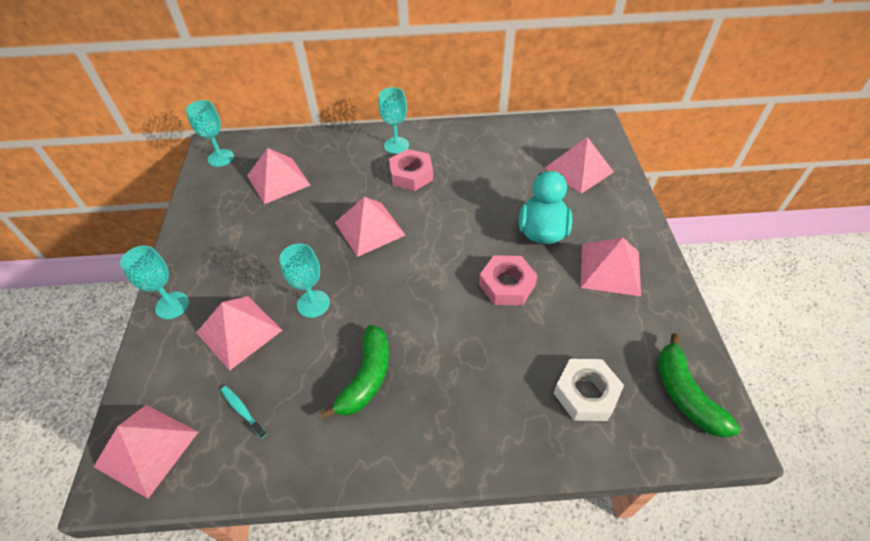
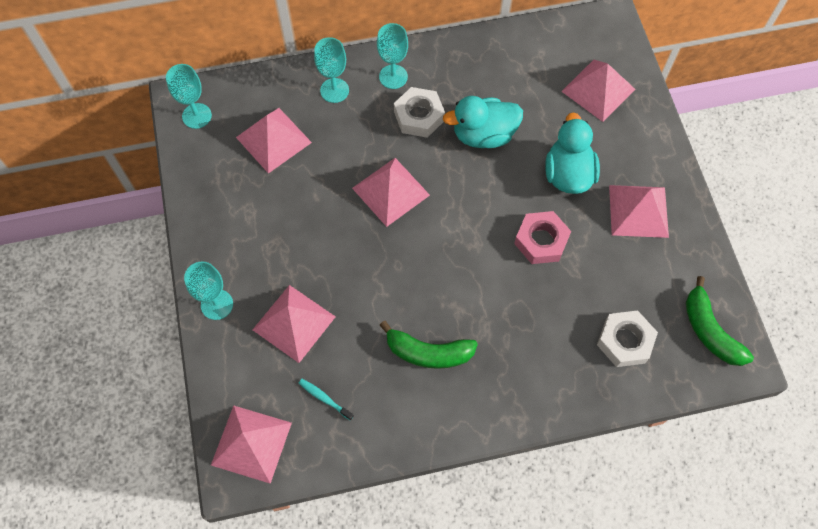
camera: 10 degrees left, 15 degrees up
turquoise goblet [279,244,330,318] -> turquoise goblet moved to [314,37,349,103]
green banana [320,325,389,420] -> green banana turned 90 degrees clockwise [380,321,478,369]
pink nut [389,149,433,191] -> white nut [394,87,445,138]
none -> turquoise duck [443,96,523,148]

